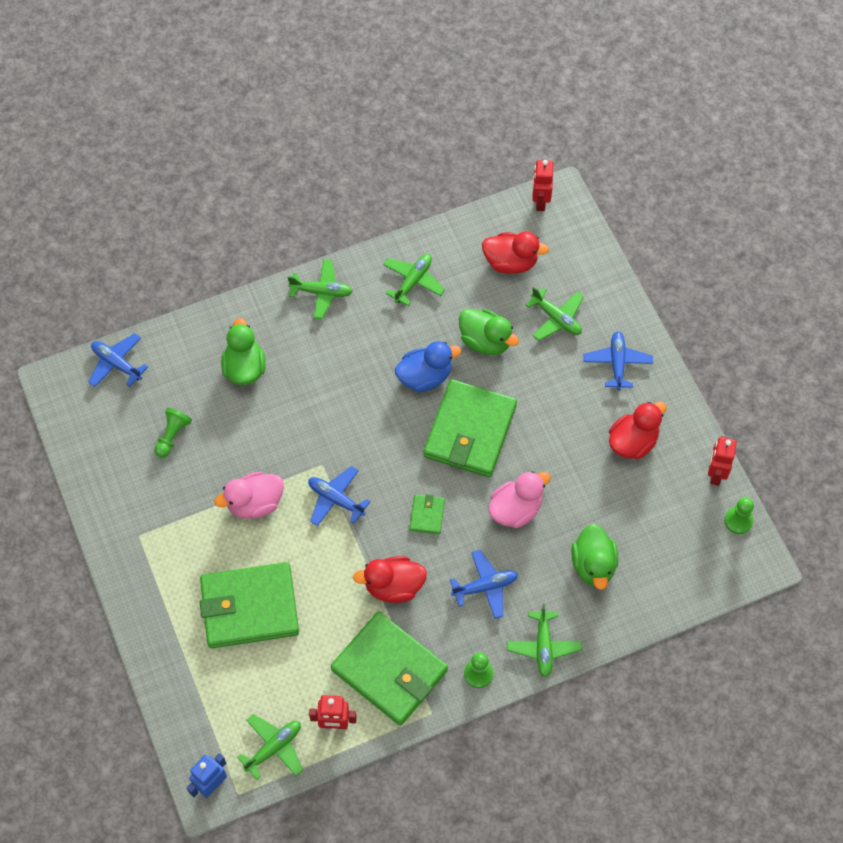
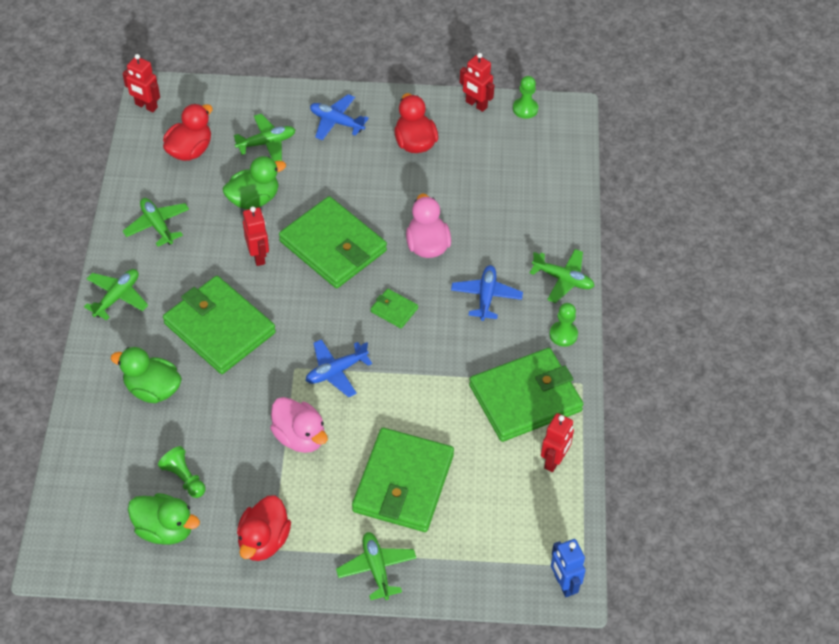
camera: 65 degrees left, 10 degrees down
blue plane [88,333,148,387] -> none
pink duck [214,471,284,519] -> pink duck turned 45 degrees counterclockwise [270,397,328,453]
green plane [237,714,303,780] -> green plane moved to [336,532,416,600]
red duck [353,556,427,603] -> red duck moved to [237,495,291,561]
blue duck [395,341,461,392] -> red robot [243,206,269,266]
green duck [571,524,618,590] -> green duck moved to [128,493,200,545]
none -> green wallet [163,276,276,374]

